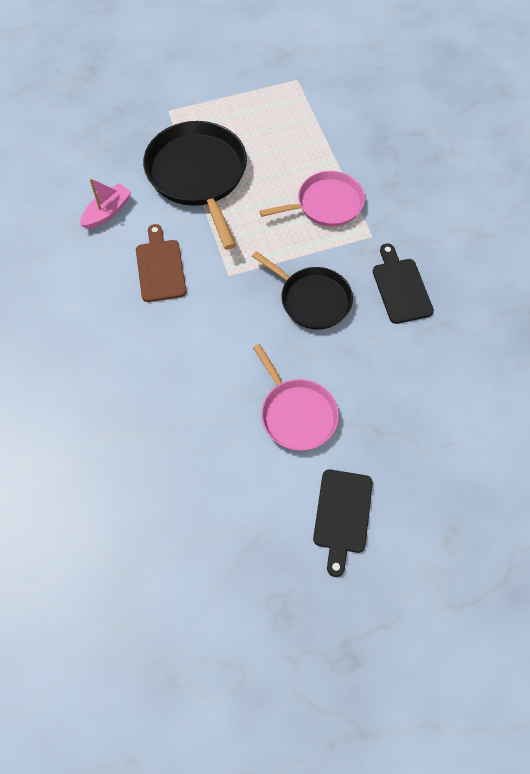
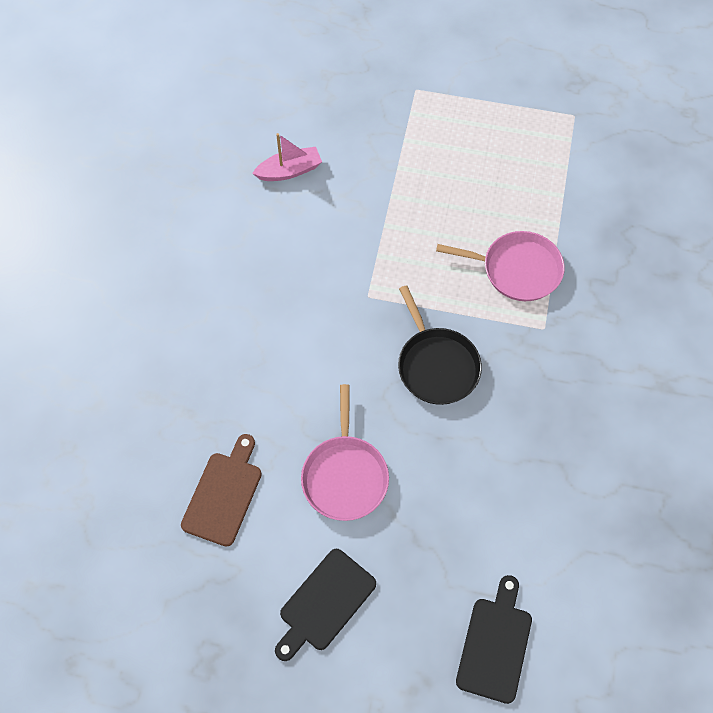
camera: 30 degrees right, 0 degrees up
brown cutting board [136,224,186,302] -> brown cutting board moved to [181,434,262,547]
black pan [143,121,247,249] -> none
black cutting board [373,244,434,324] -> black cutting board moved to [456,575,532,704]

